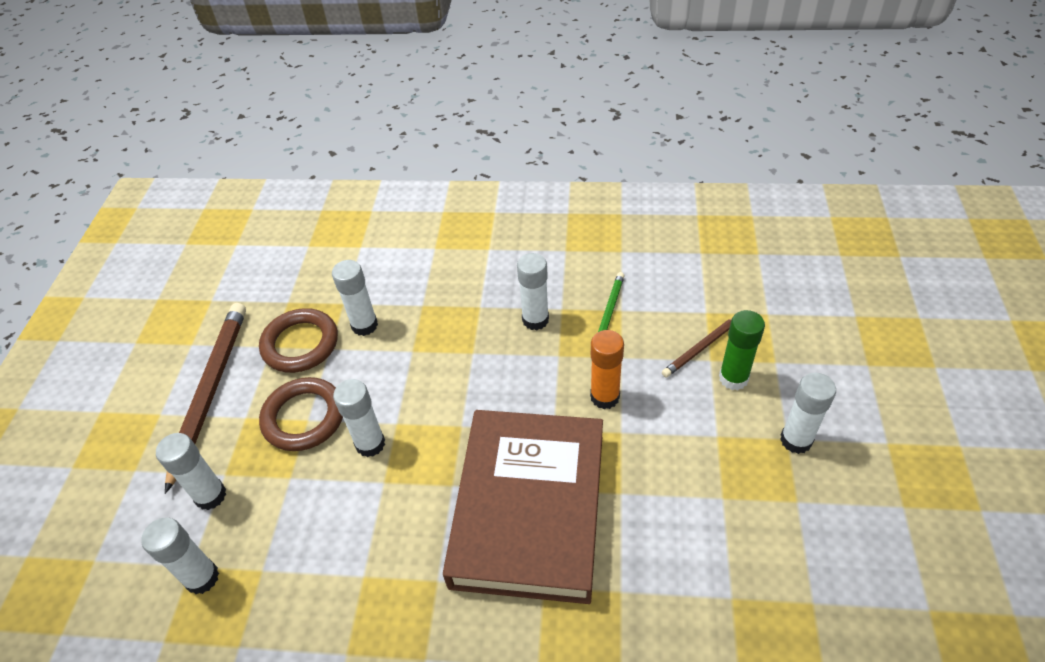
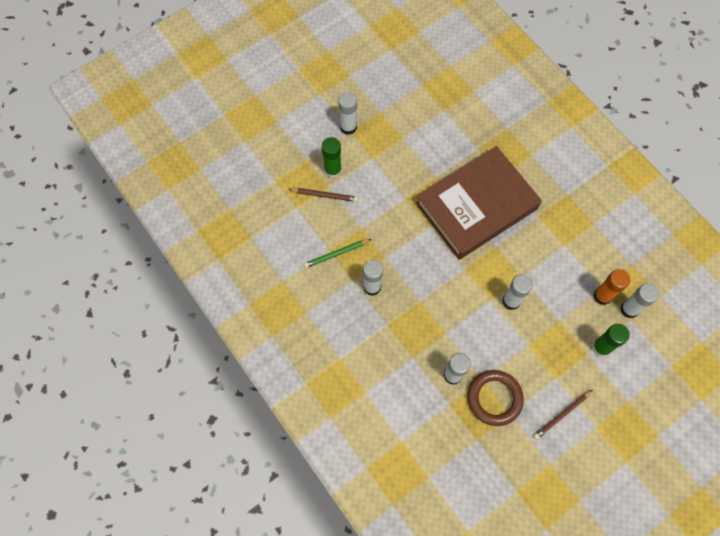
camera: 135 degrees left, 20 degrees up
white glue stick [156,433,226,510] -> green glue stick [592,324,630,357]
brown pencil [165,303,246,494] -> brown pencil [533,390,593,439], size x0.51
brown ring [259,377,343,451] -> none
orange glue stick [590,330,624,409] -> orange glue stick moved to [593,269,630,305]

